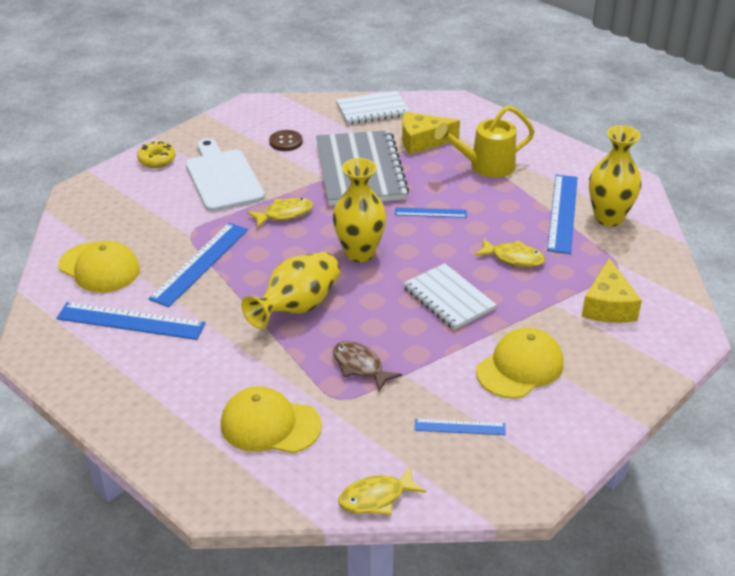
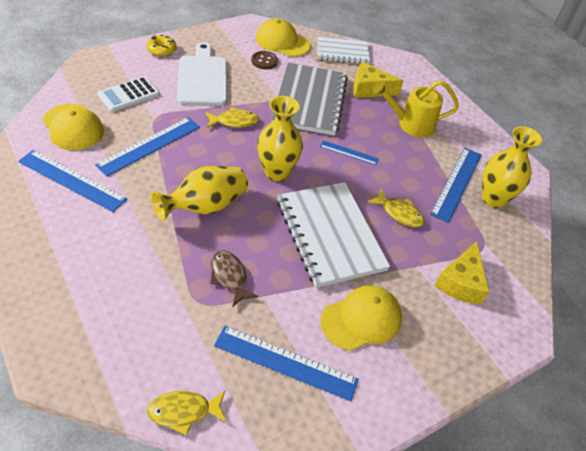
camera: 10 degrees right, 10 degrees up
yellow cap [221,386,322,453] -> yellow cap moved to [256,18,311,57]
white notebook [403,263,497,330] -> white notebook [277,182,390,288], size x1.65
blue ruler [415,419,506,435] -> blue ruler [214,326,359,401], size x1.82
none -> white calculator [98,77,160,112]

